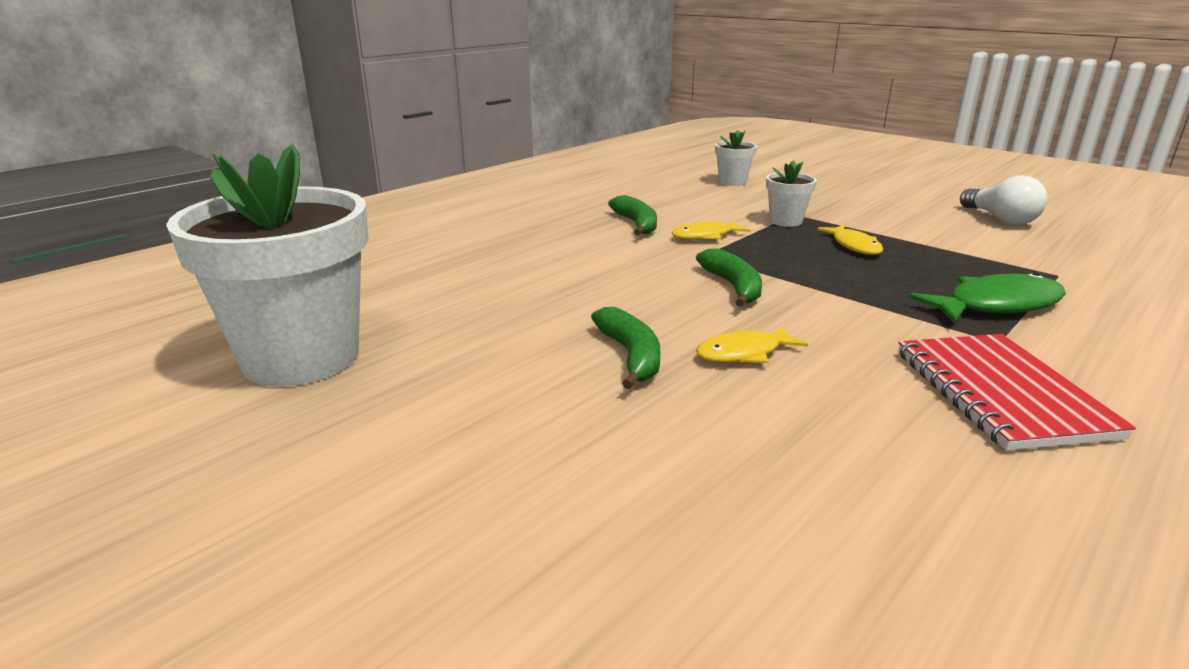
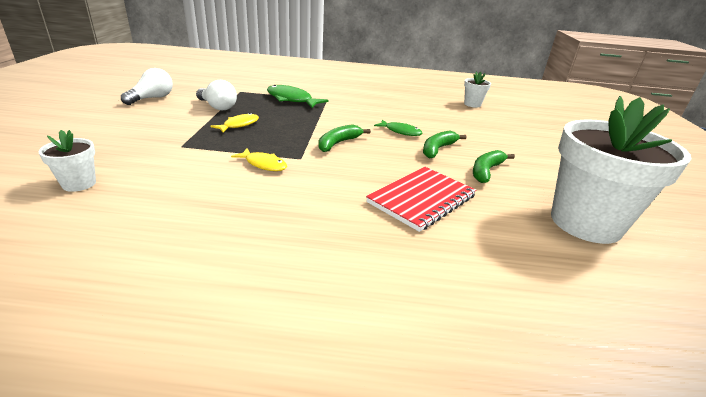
camera: 130 degrees left, 5 degrees up
green banana [608,195,657,235] -> green banana moved to [473,150,515,183]
yellow fish [696,326,808,363] -> green fish [374,119,423,136]
white flower pot [766,160,817,227] -> white flower pot moved to [464,72,491,107]
red notebook [898,334,1136,450] -> red notebook moved to [366,167,476,232]
none -> white light bulb [196,80,237,110]

